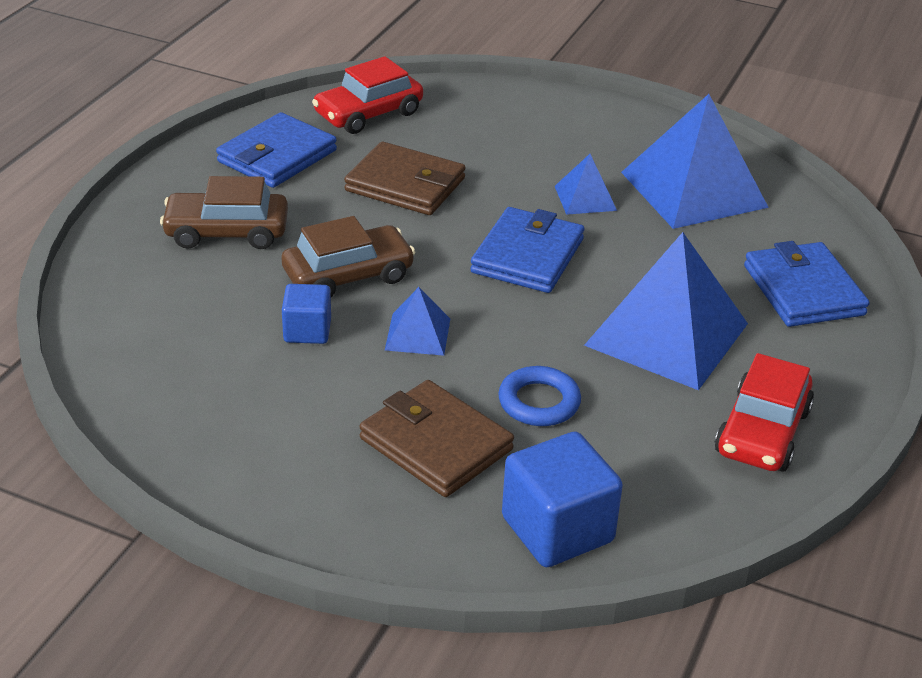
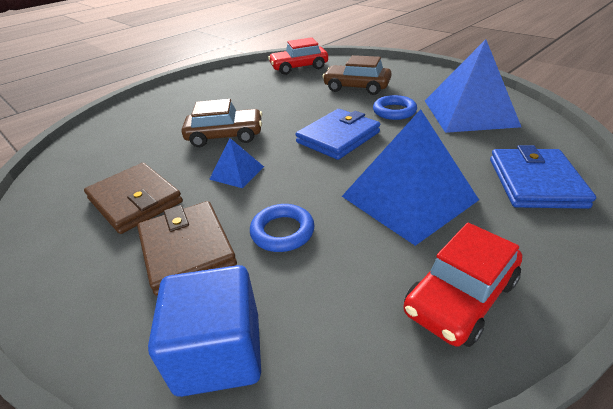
camera: 25 degrees right, 0 degrees up
brown car [160,176,288,249] -> brown car moved to [322,55,392,95]
blue wallet [216,112,337,188] -> none
blue cube [282,284,331,344] -> none
brown wallet [344,142,465,215] -> brown wallet moved to [84,163,183,234]
blue pyramid [555,154,617,215] -> blue ring [373,95,417,120]

